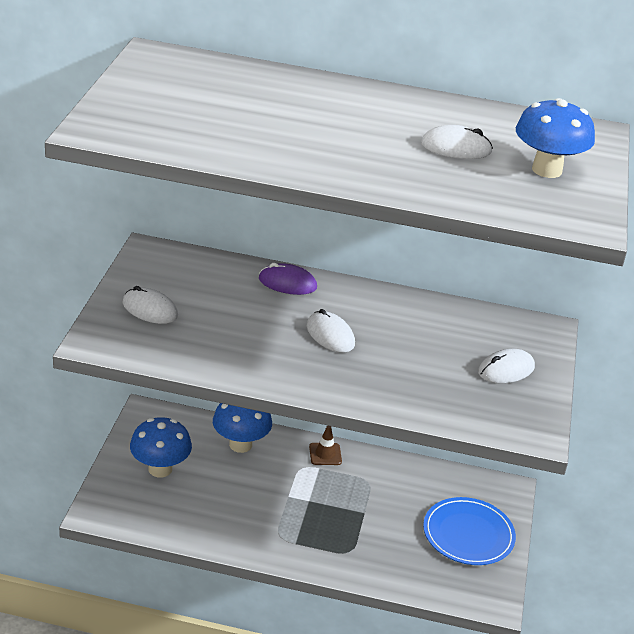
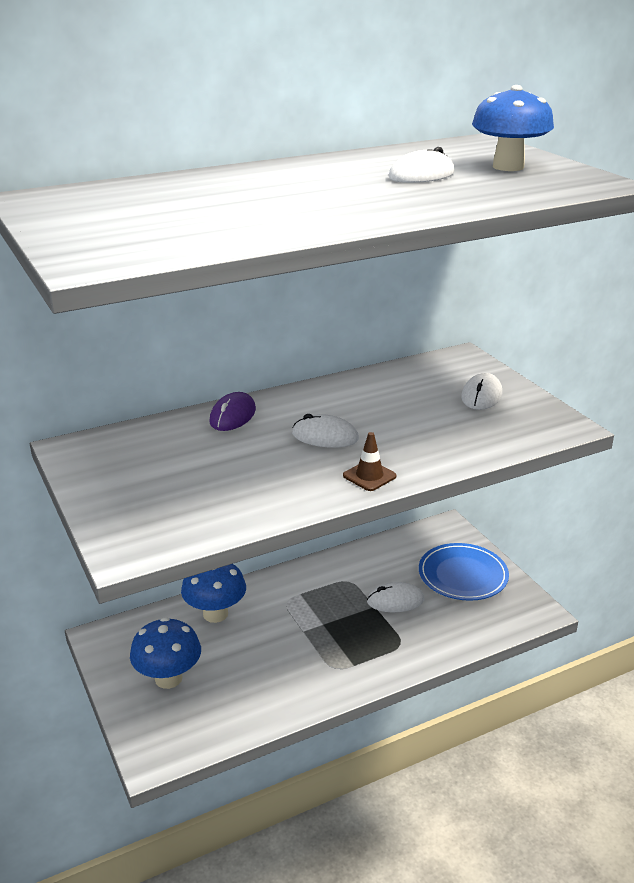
camera: 35 degrees left, 5 degrees down
white mouse [123,286,178,324] -> white mouse moved to [367,582,424,612]
purple mouse [259,263,317,295] -> purple mouse turned 45 degrees counterclockwise [209,392,256,431]
brown traffic cone [309,425,342,465] -> brown traffic cone moved to [343,432,396,491]

